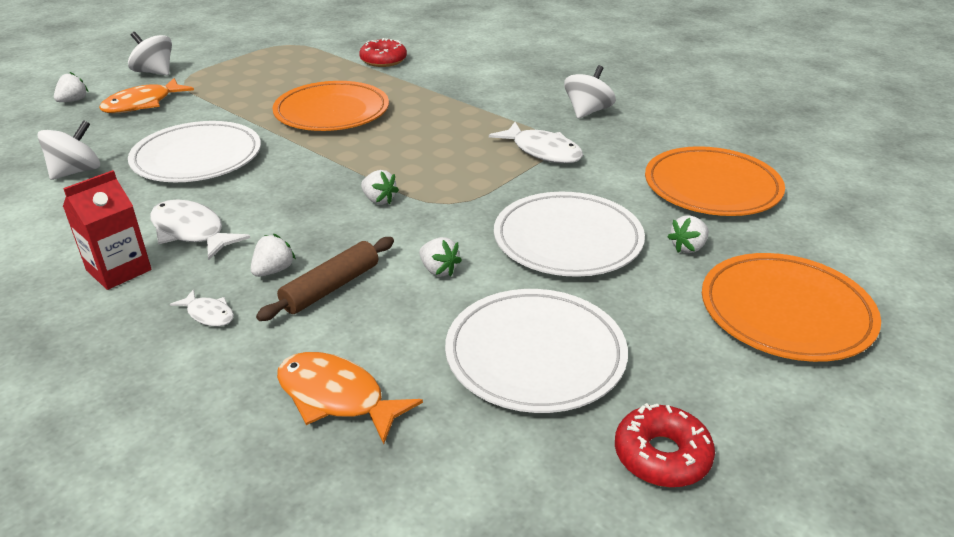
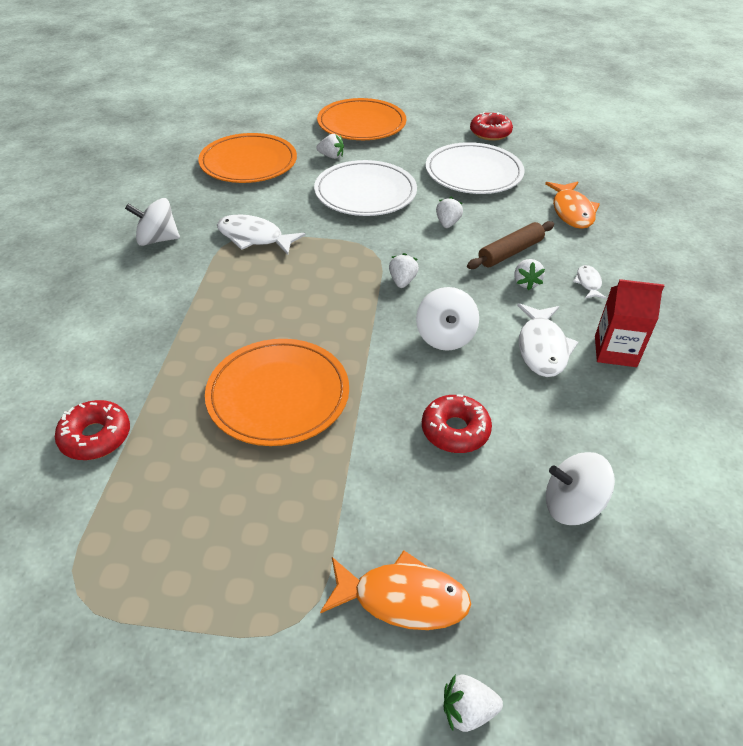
camera: 125 degrees left, 10 degrees up
white spinning top [128,32,172,75] -> white spinning top moved to [416,287,479,351]
white plate [128,121,261,182] -> red donut [422,394,492,453]
white strawberry [251,234,296,277] -> white strawberry turned 90 degrees counterclockwise [514,259,545,290]
brown rolling pin [256,237,394,321] -> brown rolling pin turned 45 degrees counterclockwise [467,221,554,269]
white fish [489,122,583,163] -> white fish turned 75 degrees counterclockwise [217,214,305,255]

